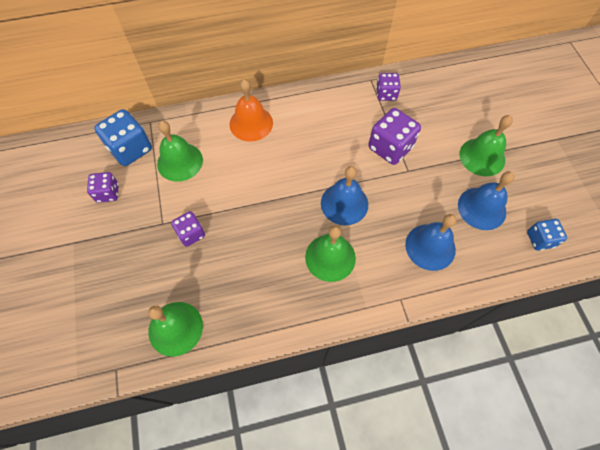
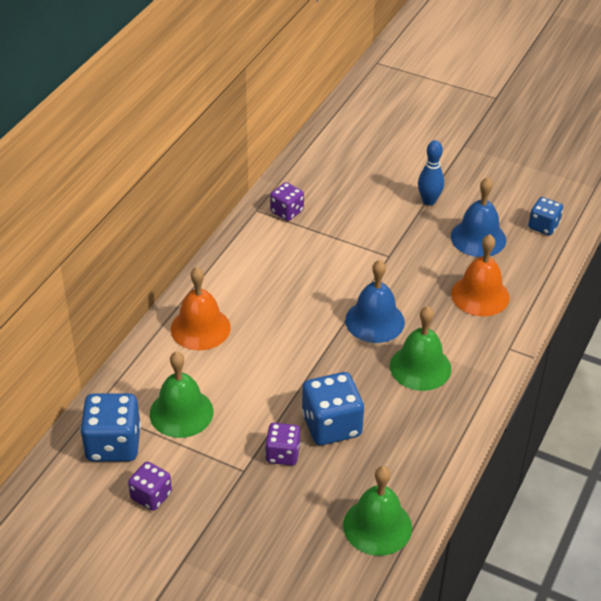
camera: 50 degrees left, 20 degrees down
purple dice [368,108,421,165] -> none
blue bell [405,214,456,271] -> orange bell [451,234,510,316]
green bell [459,115,513,176] -> blue bowling pin [418,140,444,205]
none -> blue dice [302,372,364,445]

